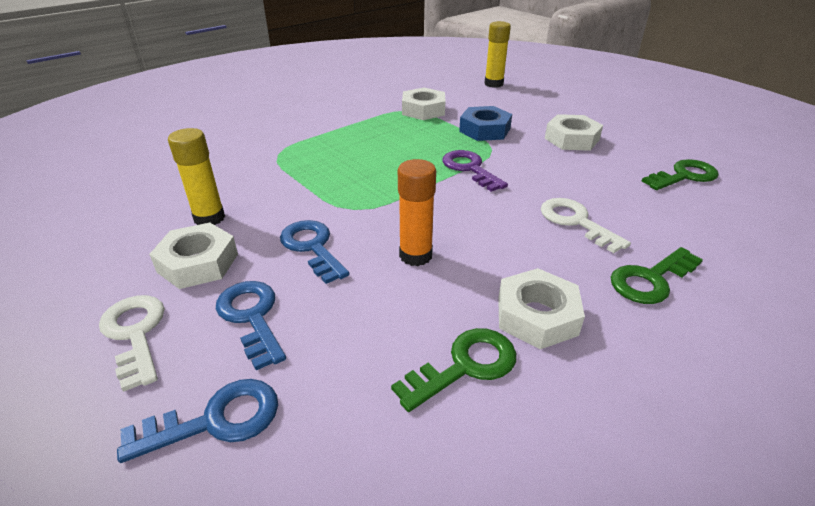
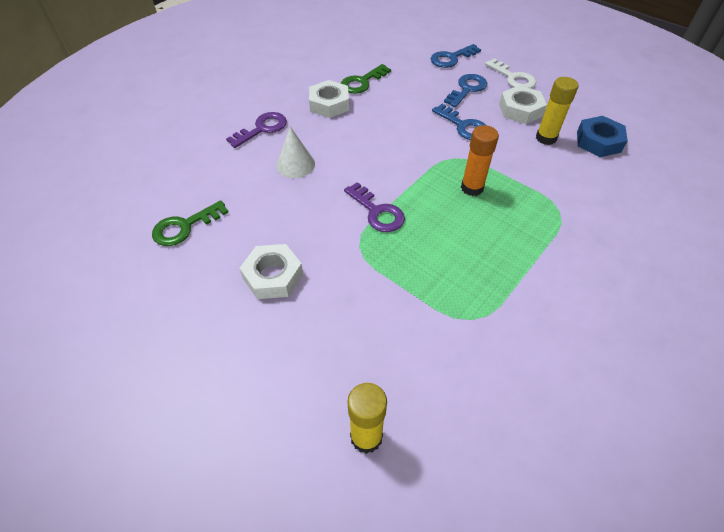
camera: 170 degrees right, 15 degrees up
blue key [216,281,286,370] -> blue key turned 105 degrees counterclockwise [444,74,487,107]
orange glue stick [398,159,436,266] -> orange glue stick moved to [461,125,499,196]
white nut [402,87,446,120] -> none
blue nut [459,106,512,141] -> blue nut moved to [577,116,628,157]
white key [541,198,631,253] -> white cone [276,127,315,178]
green key [611,247,703,304] -> purple key [226,112,287,148]

